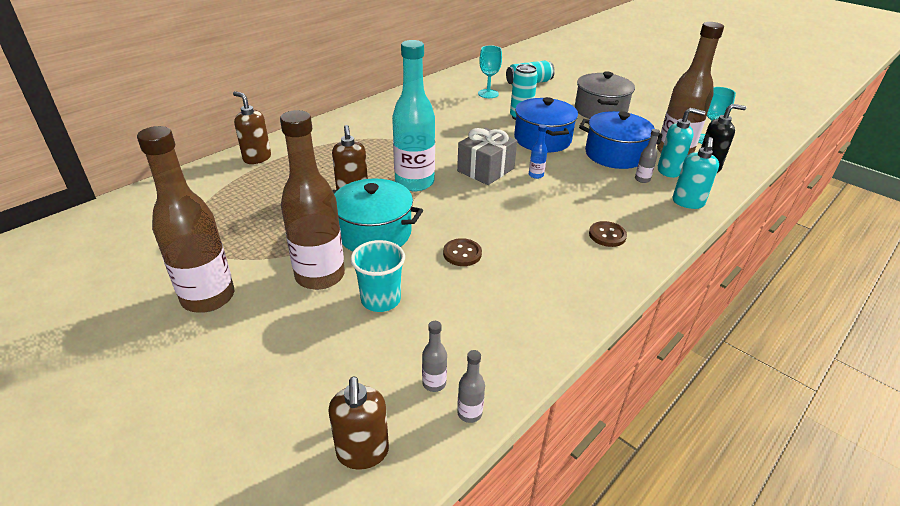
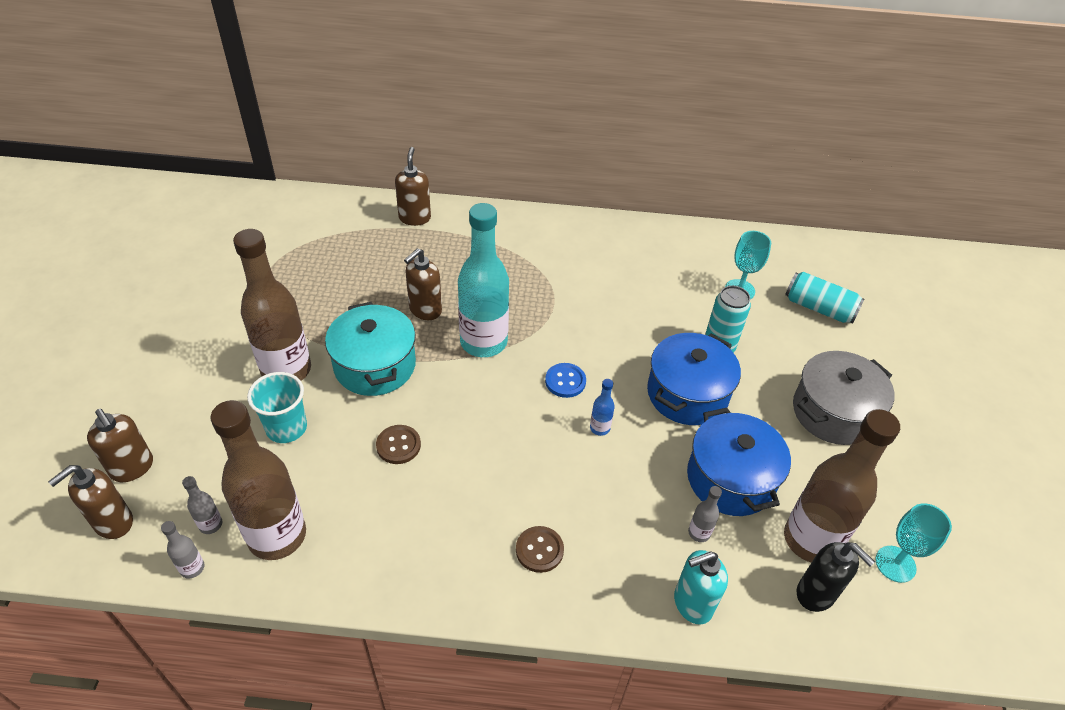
camera: 50 degrees right, 10 degrees up
brown bottle [137,126,234,313] -> brown bottle moved to [210,400,306,560]
grey gift [457,128,517,185] -> blue button [545,363,586,398]
turquoise soap dispenser [658,108,705,178] -> none
none -> brown soap dispenser [87,409,153,482]

